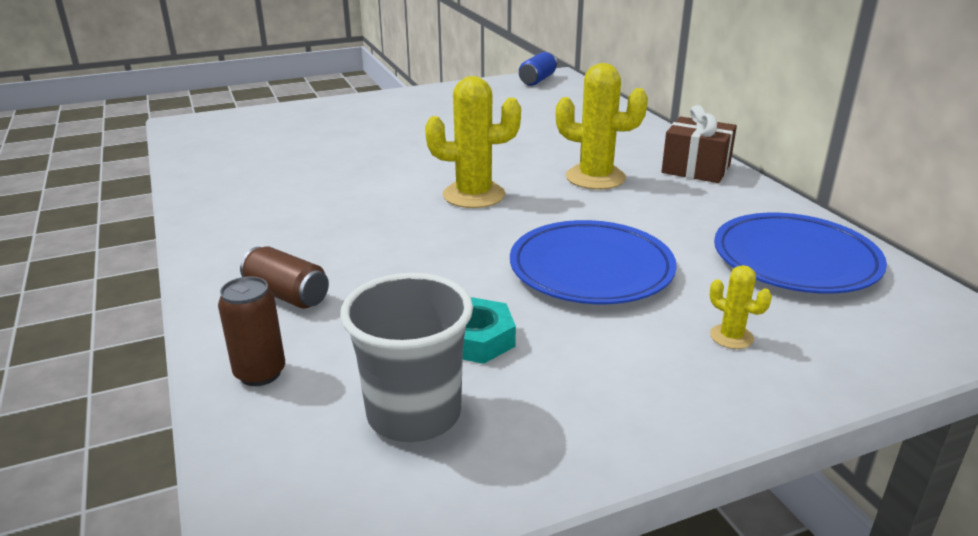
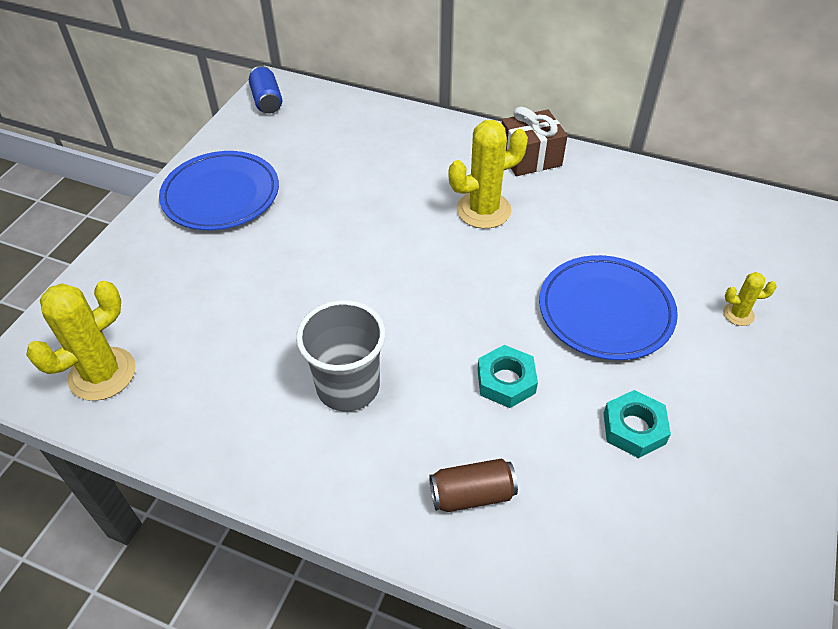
camera: 45 degrees left, 20 degrees up
brown can [218,276,285,386] -> none
grey cup [340,273,473,442] -> grey cup moved to [296,300,386,412]
yellow cactus [425,76,521,208] -> yellow cactus moved to [26,281,136,401]
blue plate [714,213,887,294] -> blue plate moved to [159,151,279,230]
none -> turquoise nut [477,345,538,408]

